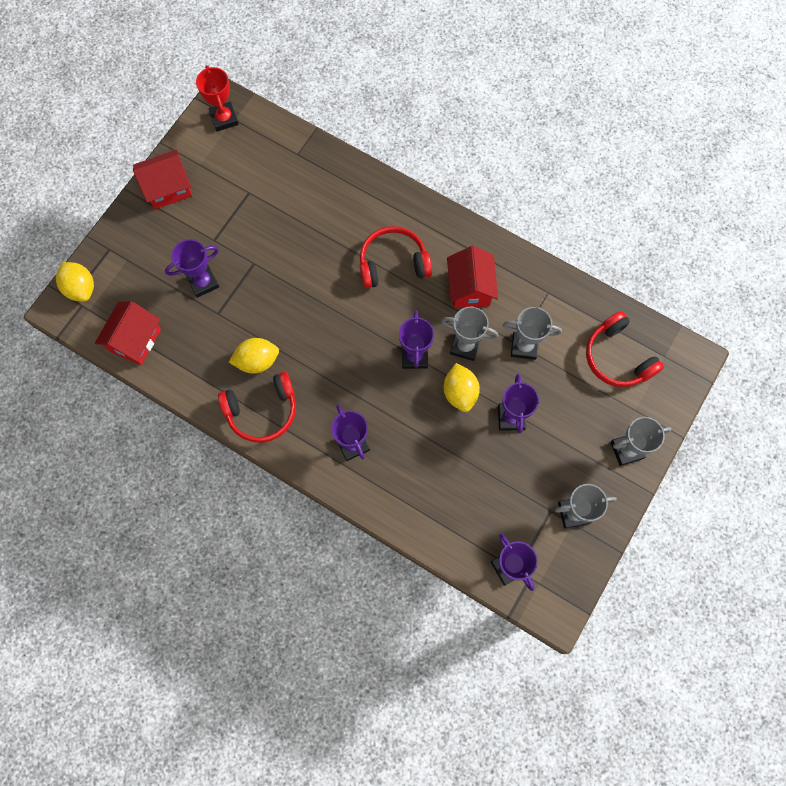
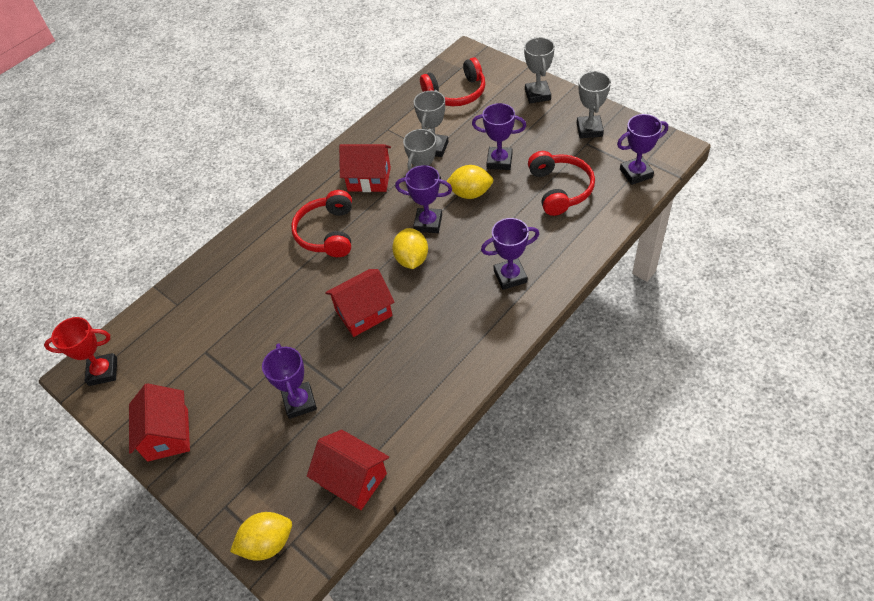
camera: 75 degrees left, 20 degrees down
red headphones [218,372,296,443] -> red headphones moved to [528,151,595,216]
yellow lemon [229,338,279,374] -> yellow lemon moved to [392,228,428,269]
none -> red house [325,269,394,337]

